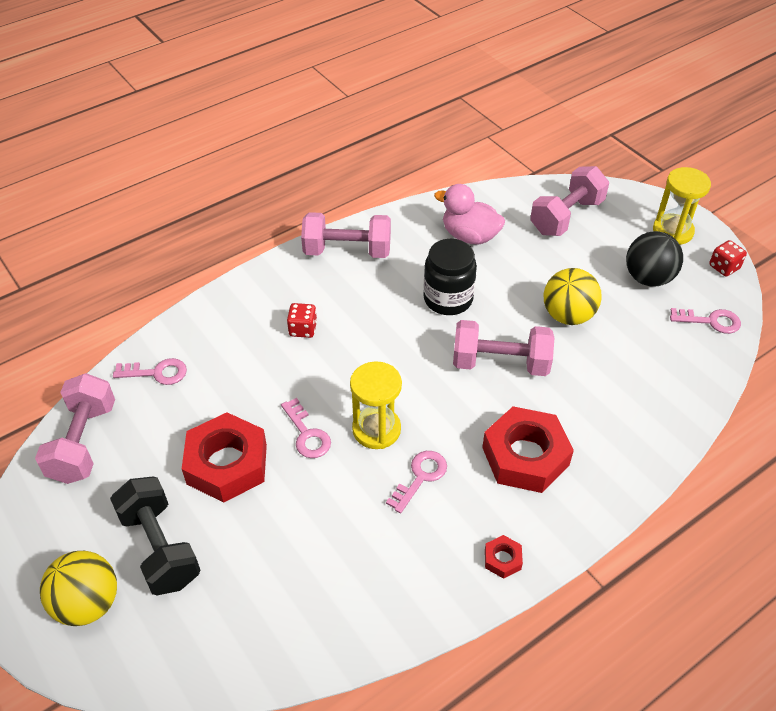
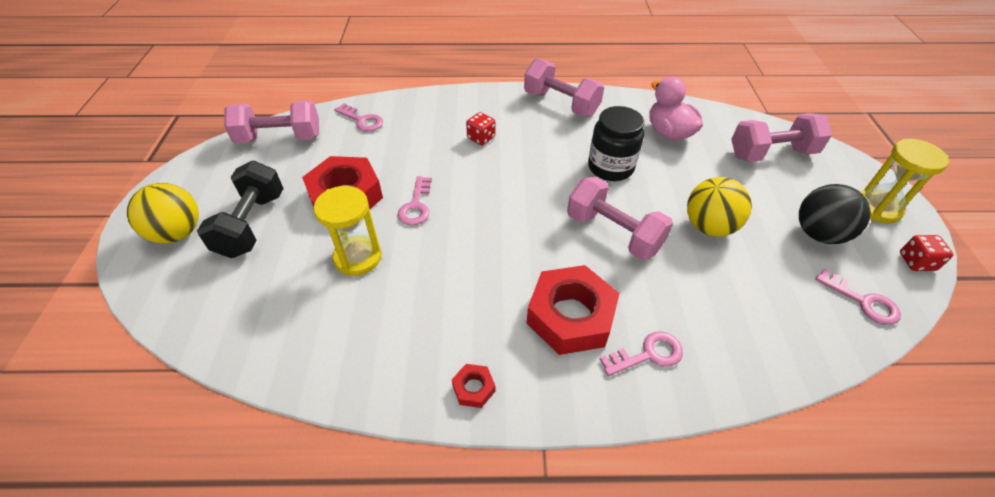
camera: 35 degrees right, 0 degrees up
pink dumbbell [35,373,115,484] -> pink dumbbell turned 45 degrees clockwise [224,100,319,144]
yellow hourglass [350,361,402,449] -> yellow hourglass moved to [314,186,382,276]
pink key [386,451,447,513] -> pink key moved to [600,331,683,376]

